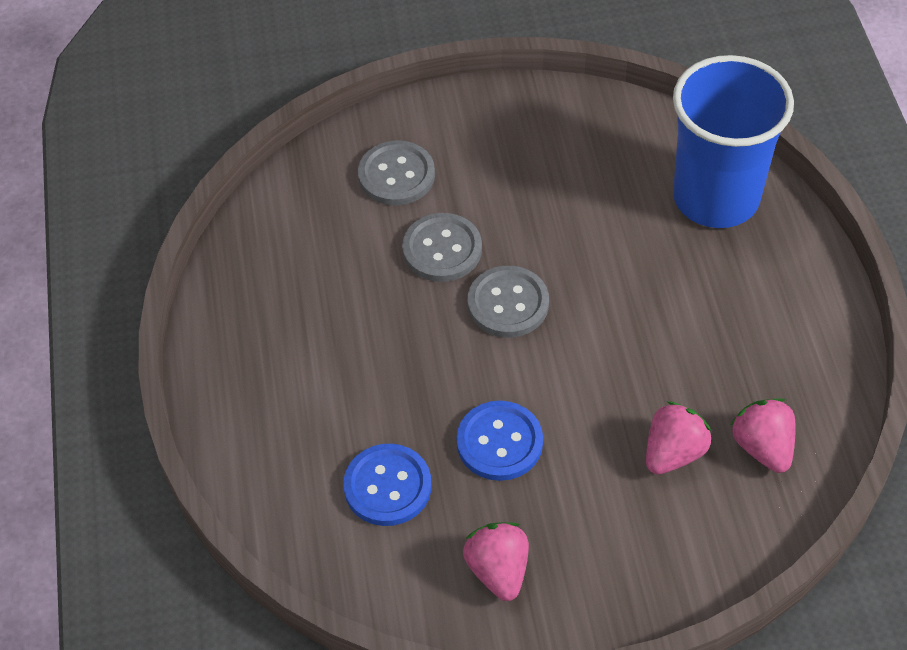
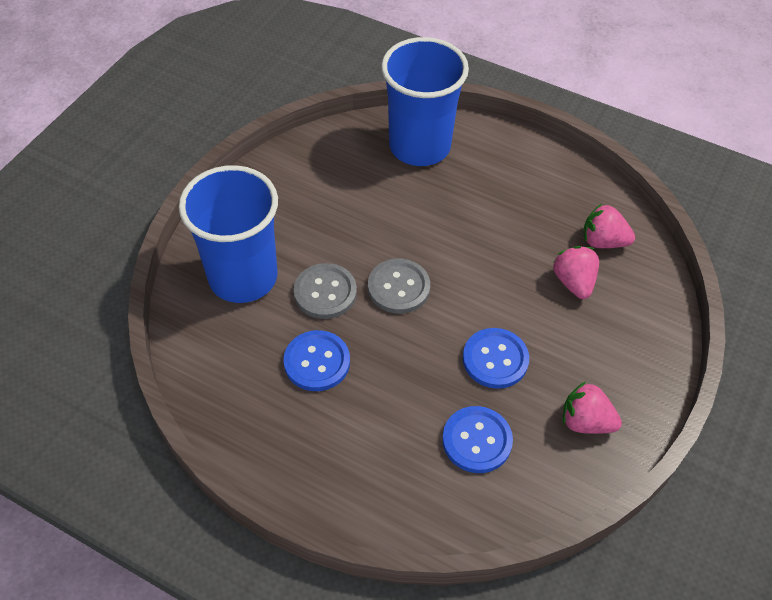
camera: 55 degrees left, 0 degrees up
grey button [358,140,435,206] -> blue cup [179,165,278,303]
none -> blue button [283,330,350,391]

